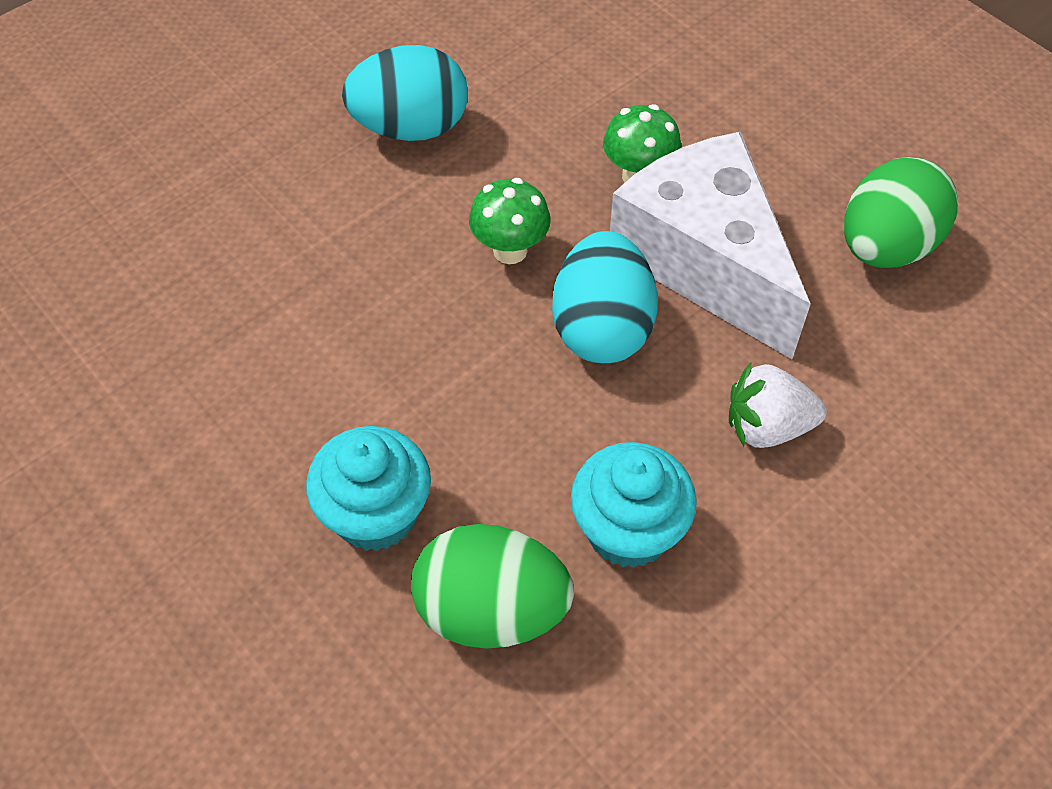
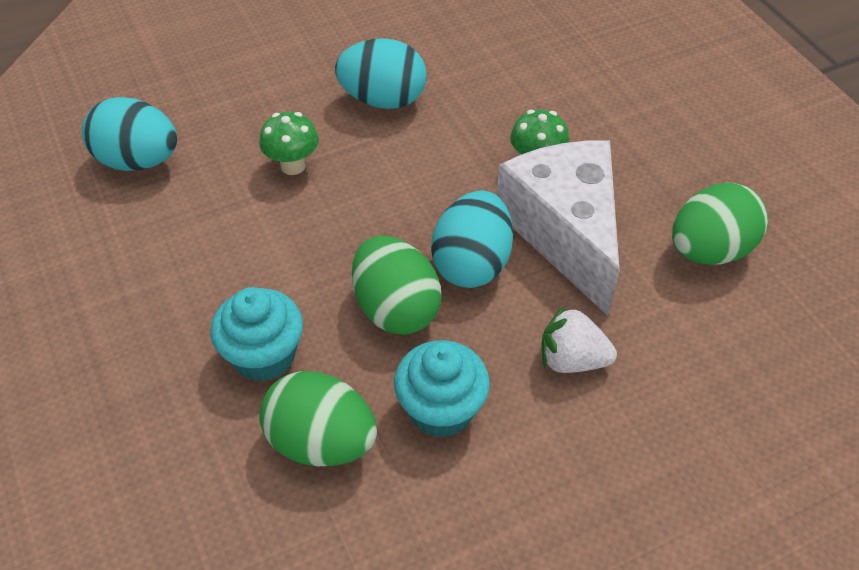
camera: 15 degrees right, 5 degrees down
green mushroom [469,178,550,264] -> green mushroom moved to [259,112,319,175]
none -> turquoise egg [82,97,177,171]
none -> green egg [352,236,441,335]

